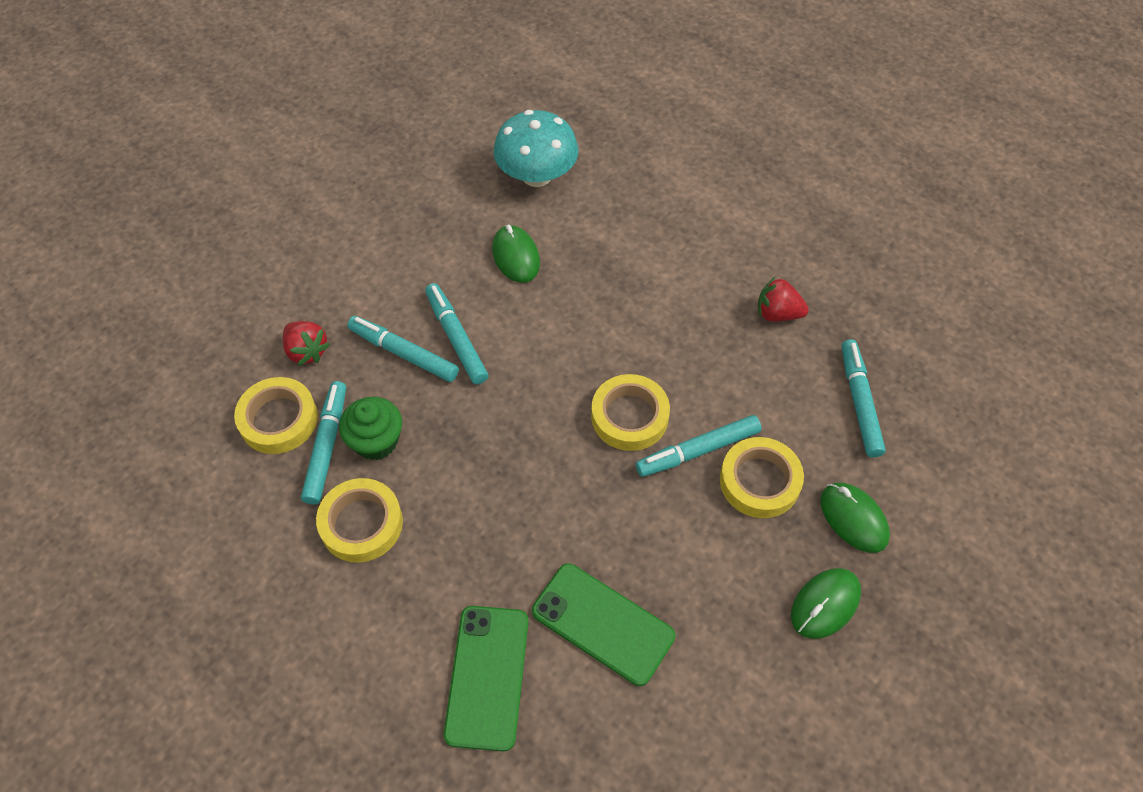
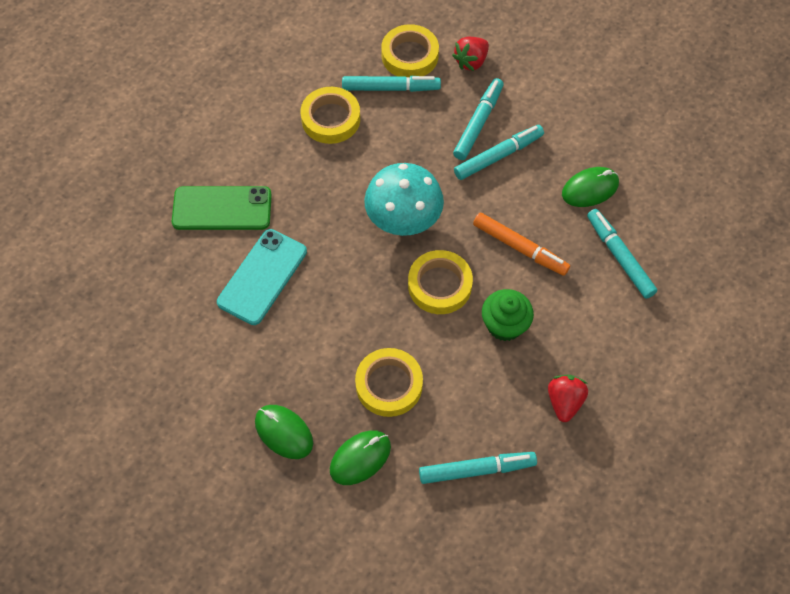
camera: 85 degrees right, 5 degrees up
green cupcake [339,397,402,460] -> green cupcake moved to [482,289,534,341]
turquoise mushroom [493,110,578,187] -> turquoise mushroom moved to [364,163,444,236]
green phone [532,563,676,686] -> turquoise phone [217,229,307,325]
turquoise marker [636,415,762,477] -> turquoise marker moved to [587,209,657,299]
none -> orange marker [473,213,570,276]

